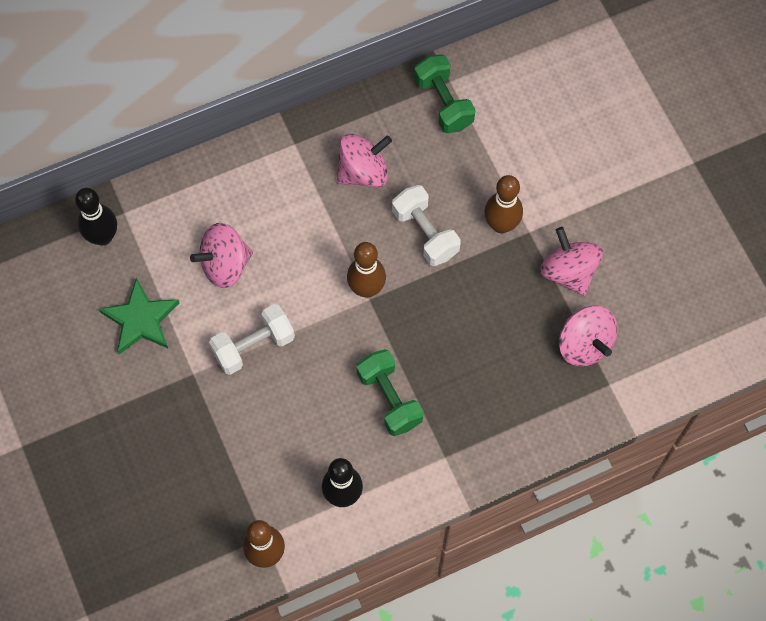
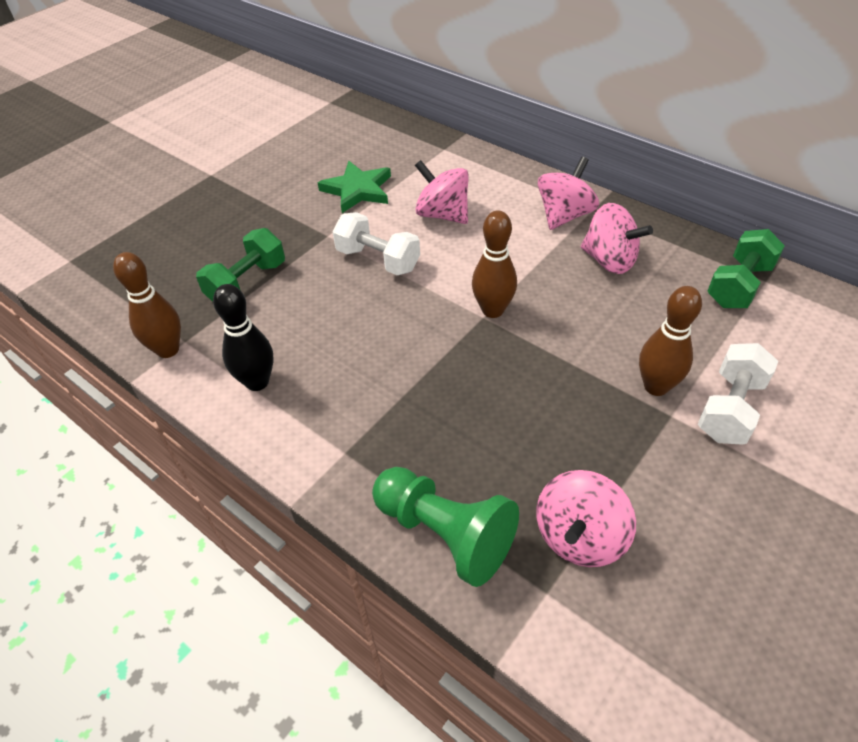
camera: 65 degrees right, 20 degrees down
black bowling pin [75,188,117,245] -> none
green dumbbell [357,349,423,436] -> green dumbbell moved to [196,228,285,302]
white dumbbell [392,185,461,266] -> white dumbbell moved to [698,343,778,445]
pink spinning top [540,227,603,296] -> pink spinning top moved to [538,157,599,230]
none -> green pawn [372,467,519,587]

